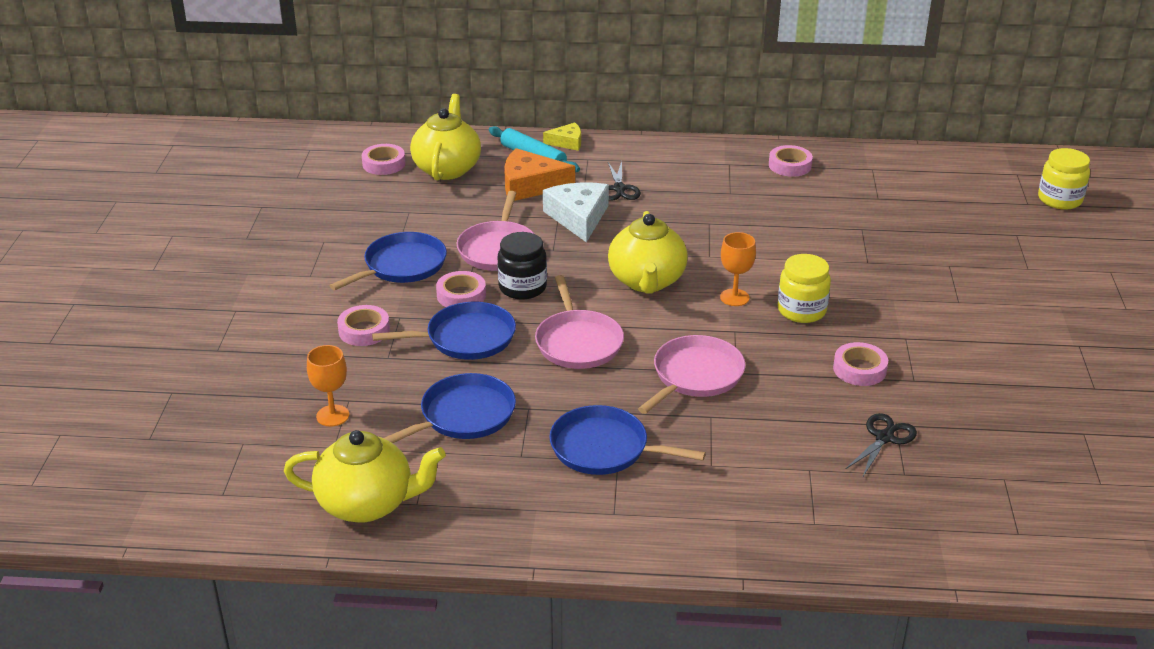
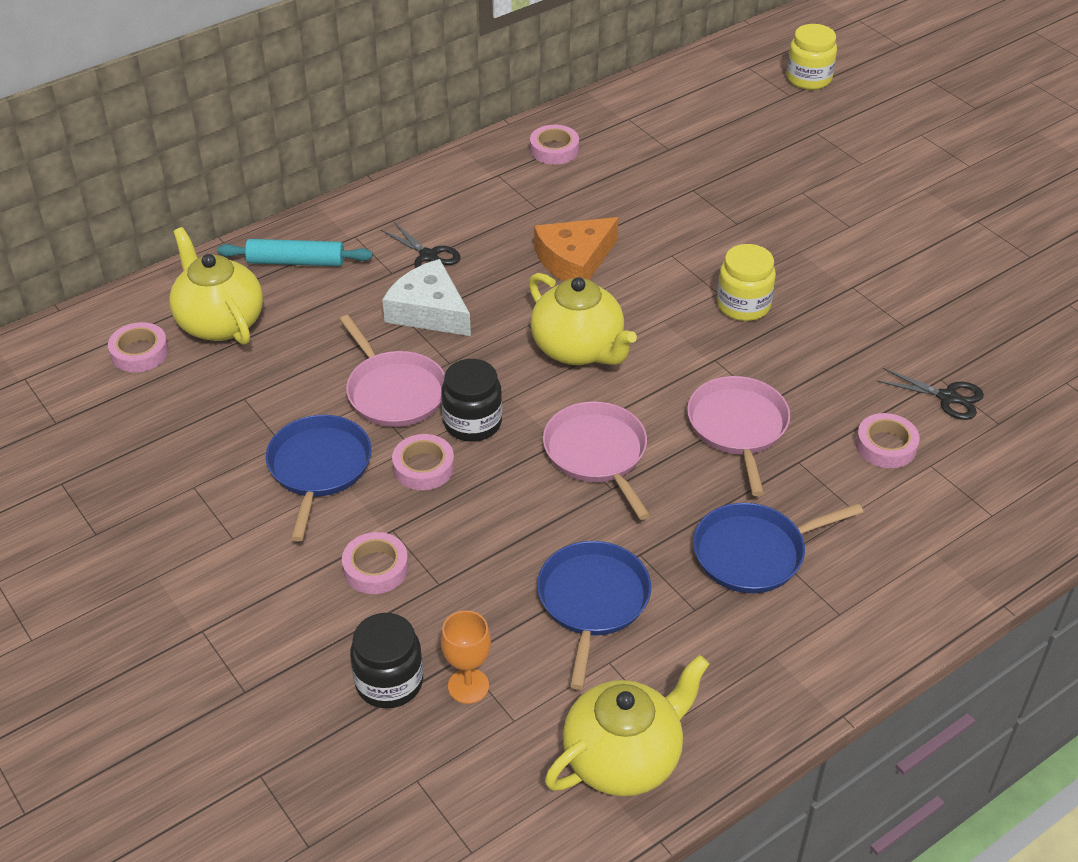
camera: 40 degrees left, 10 degrees up
blue pan [372,302,516,360] -> none
orange cheese [504,148,575,201] -> orange cheese moved to [534,217,619,281]
pink pan [535,275,624,369] -> pink pan turned 150 degrees counterclockwise [543,401,650,520]
yellow cheese [543,122,581,151] -> none
orange goblet [720,232,756,306] -> none
pink tape [833,342,888,386] -> pink tape moved to [856,413,920,468]
black scissors [846,413,917,476] -> black scissors turned 120 degrees clockwise [877,368,984,420]
none -> black jar [350,613,423,708]

